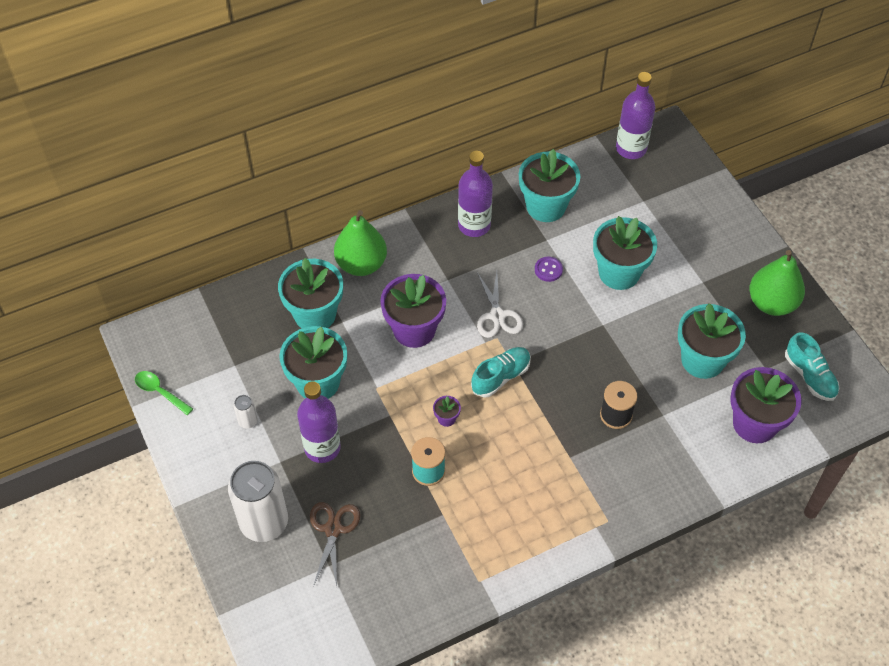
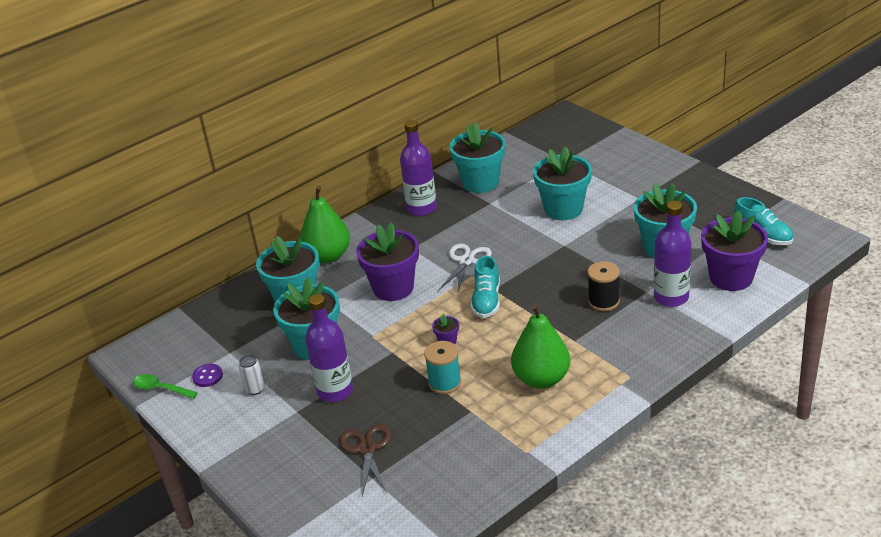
camera: 10 degrees left, 20 degrees down
white can [228,461,288,542] -> none
turquoise shoe [471,347,531,397] -> turquoise shoe turned 150 degrees clockwise [471,256,500,318]
white scissors [477,271,523,338] -> white scissors turned 135 degrees counterclockwise [438,244,492,294]
purple button [535,257,563,282] -> purple button moved to [192,364,223,387]
purple bottle [616,72,656,159] -> purple bottle moved to [654,201,692,307]
green pear [749,250,805,316] -> green pear moved to [511,304,570,389]

